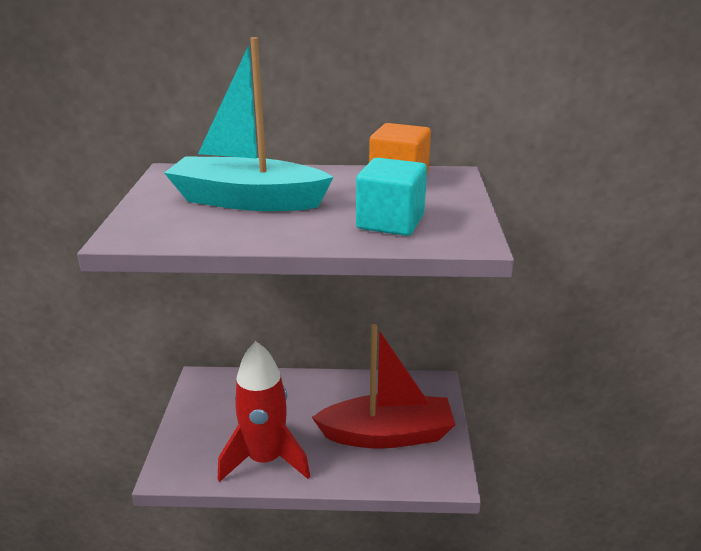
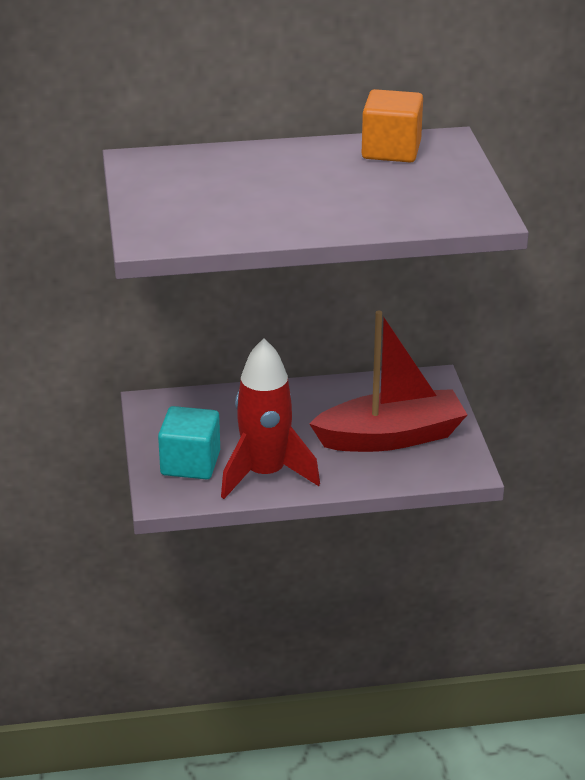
camera: 10 degrees left, 5 degrees up
turquoise boat [164,37,334,211] -> none
turquoise cube [356,158,427,236] -> turquoise cube moved to [158,406,220,480]

